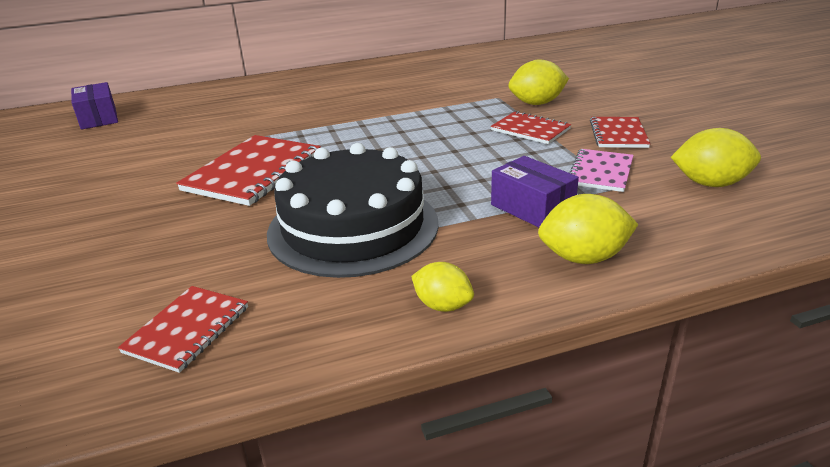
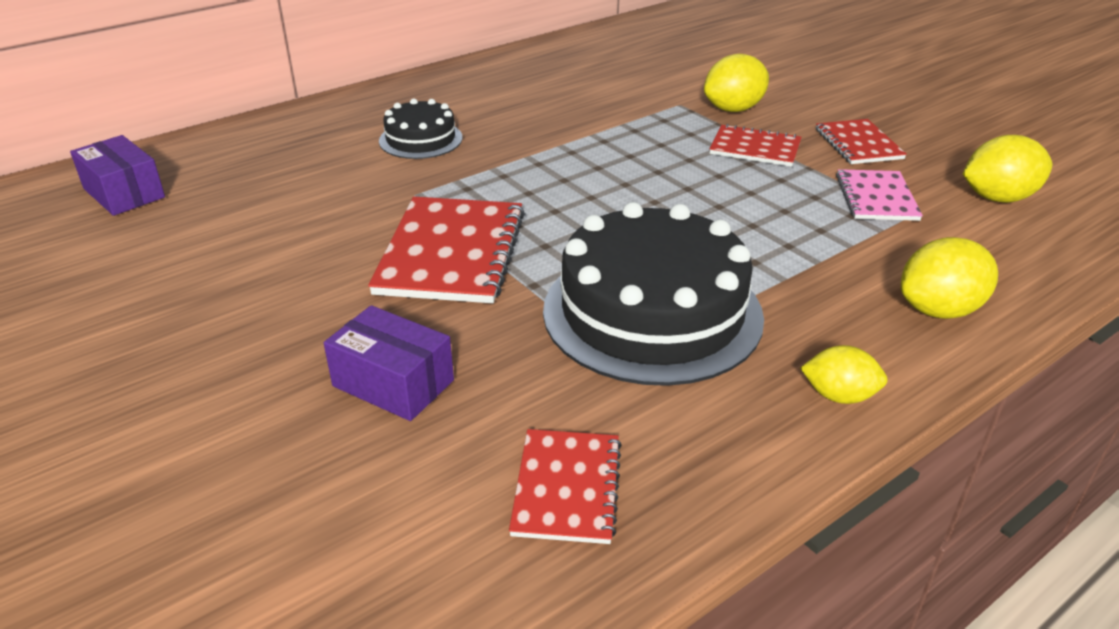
camera: 20 degrees left, 5 degrees up
purple box [491,156,579,227] -> purple box moved to [324,305,454,421]
none -> black cake [379,98,462,159]

